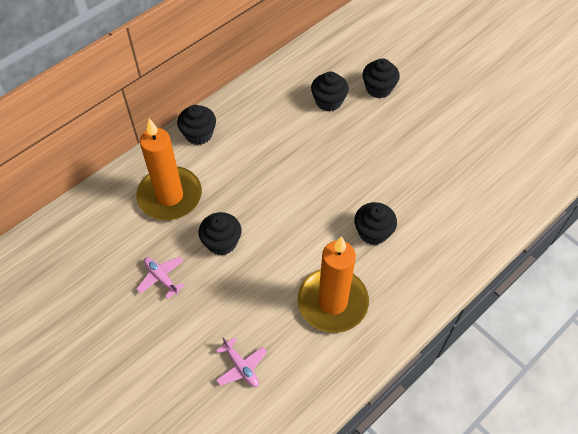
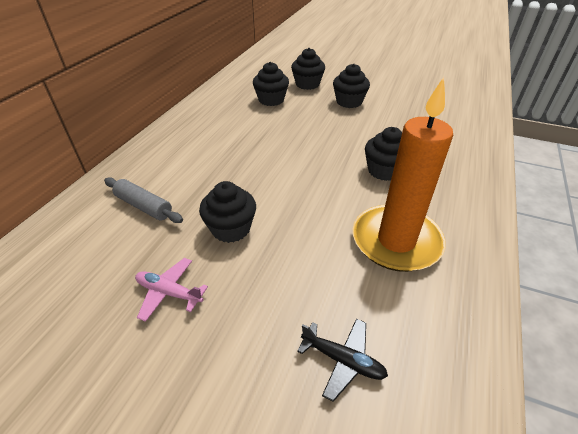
camera: 25 degrees left, 15 degrees down
orange candle [136,119,202,220] -> grey rolling pin [104,177,183,223]
black cupcake [177,105,216,145] -> black cupcake moved to [333,64,370,108]
pink plane [216,337,267,387] -> black plane [297,319,388,402]

